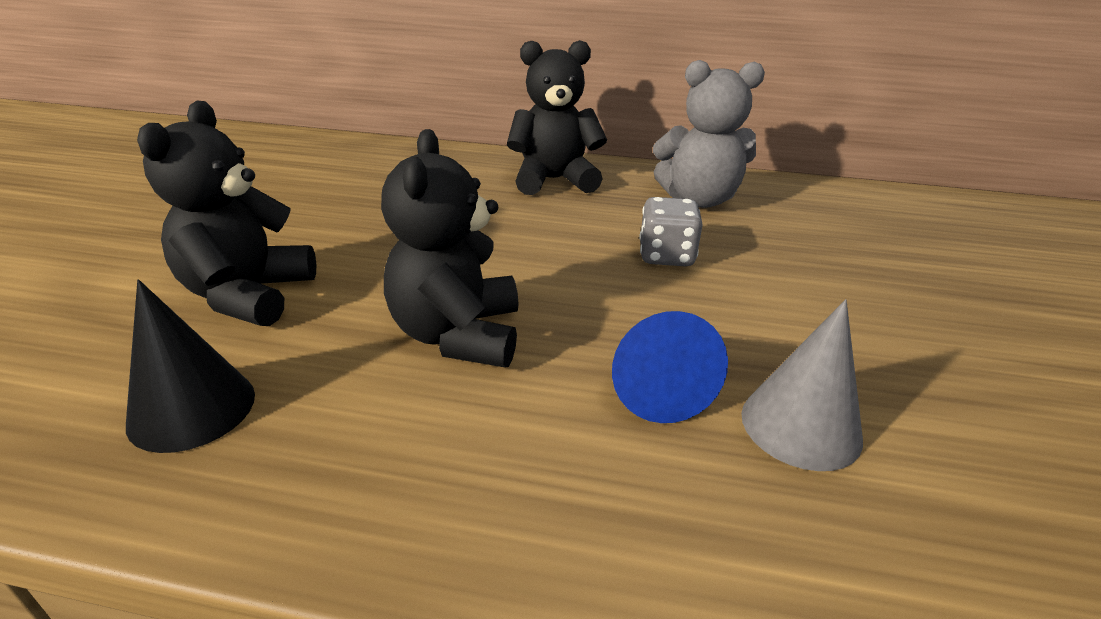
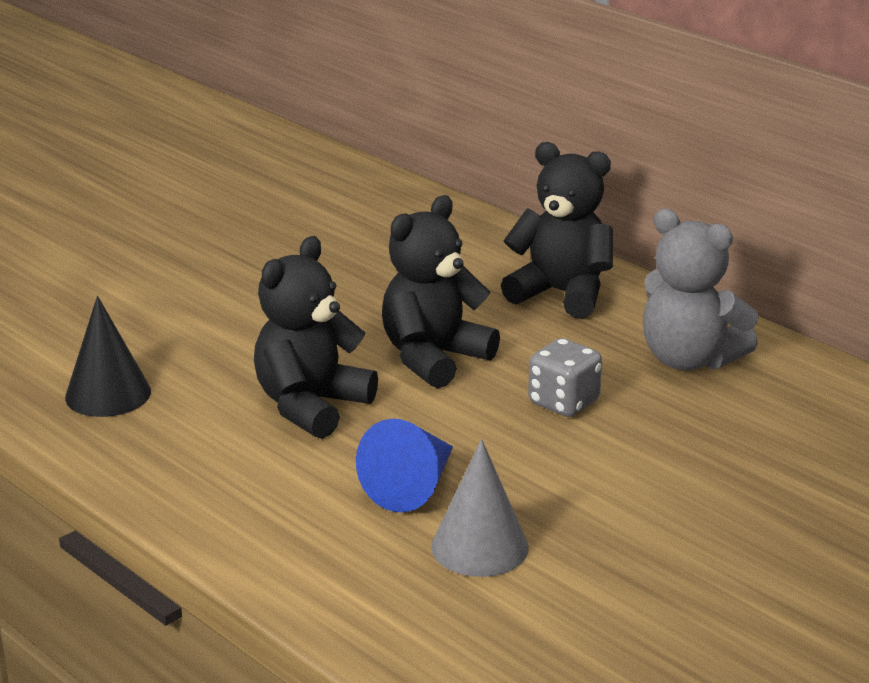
camera: 35 degrees right, 5 degrees down
black teddy bear [137,101,317,326] -> black teddy bear moved to [382,195,500,388]

